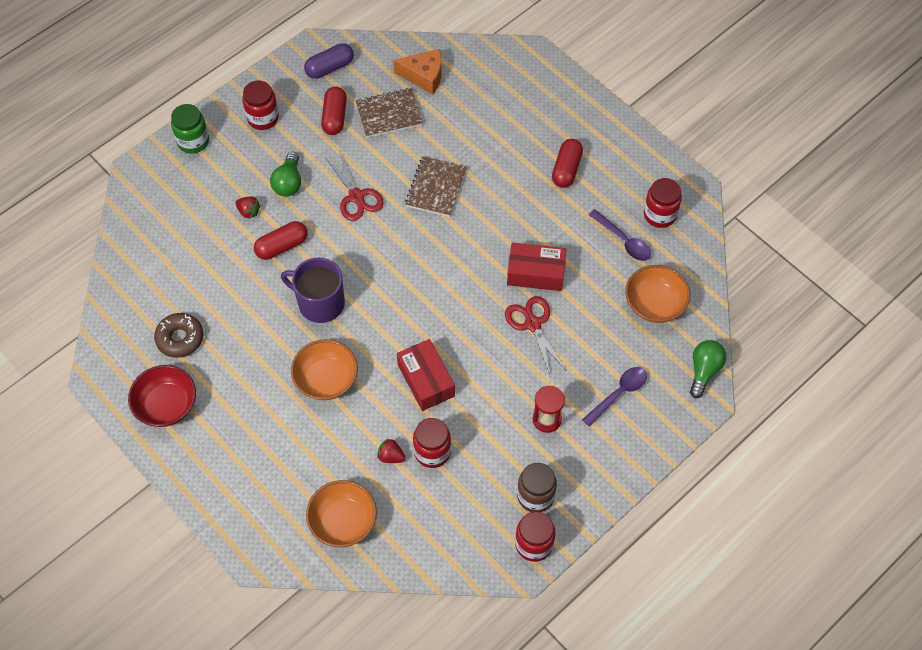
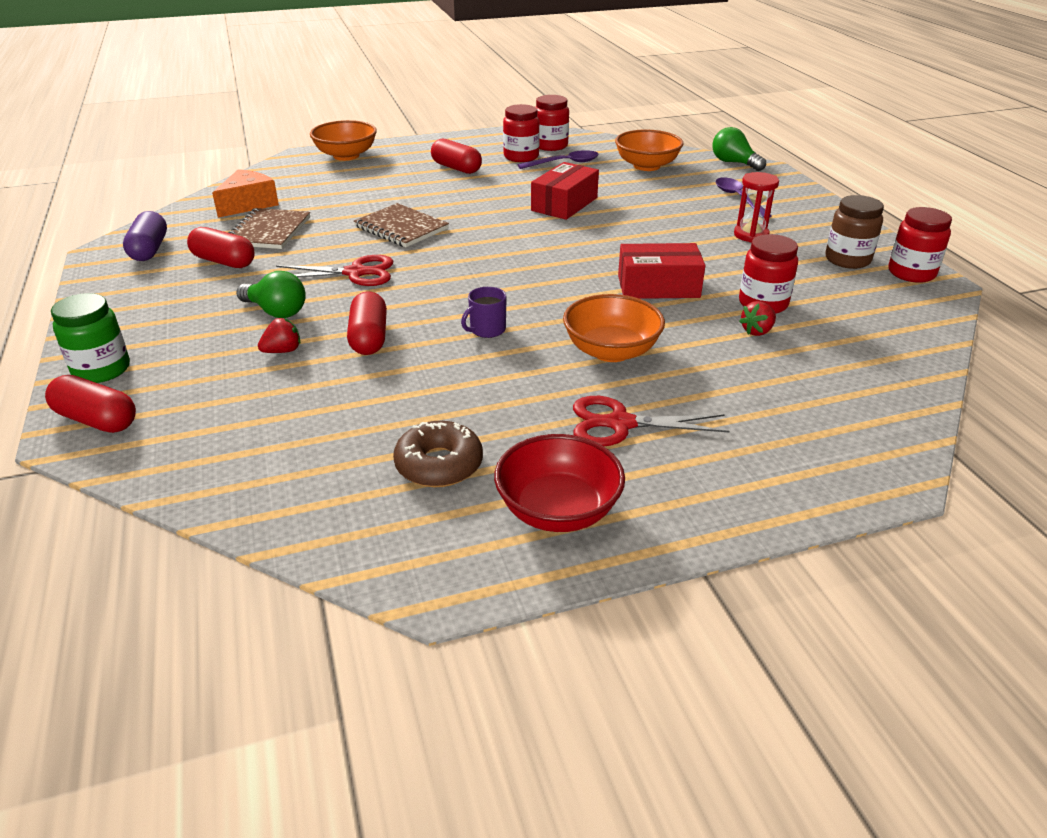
camera: 65 degrees left, 25 degrees down
red jar [242,80,279,130] -> red jar moved to [503,104,540,162]
purple mug [281,258,345,323] -> purple mug [461,287,507,338], size x0.52
orange bowl [306,480,377,547] -> orange bowl moved to [310,120,377,161]
red scissors [505,296,566,377] -> red scissors moved to [573,396,730,446]
none -> red capsule [45,375,136,433]

